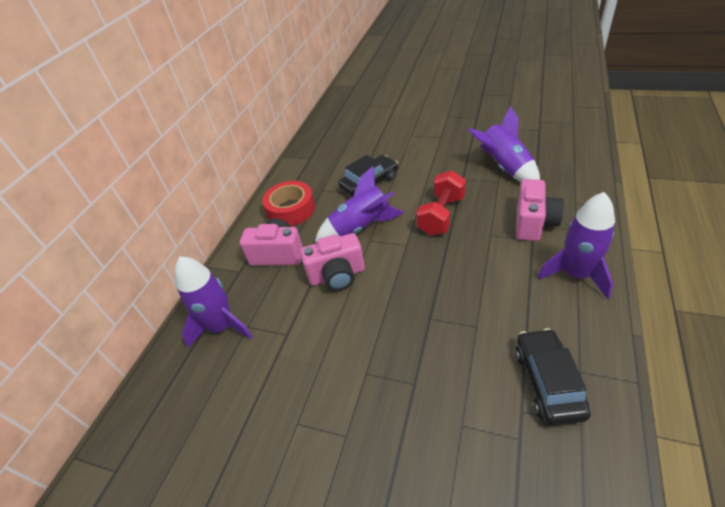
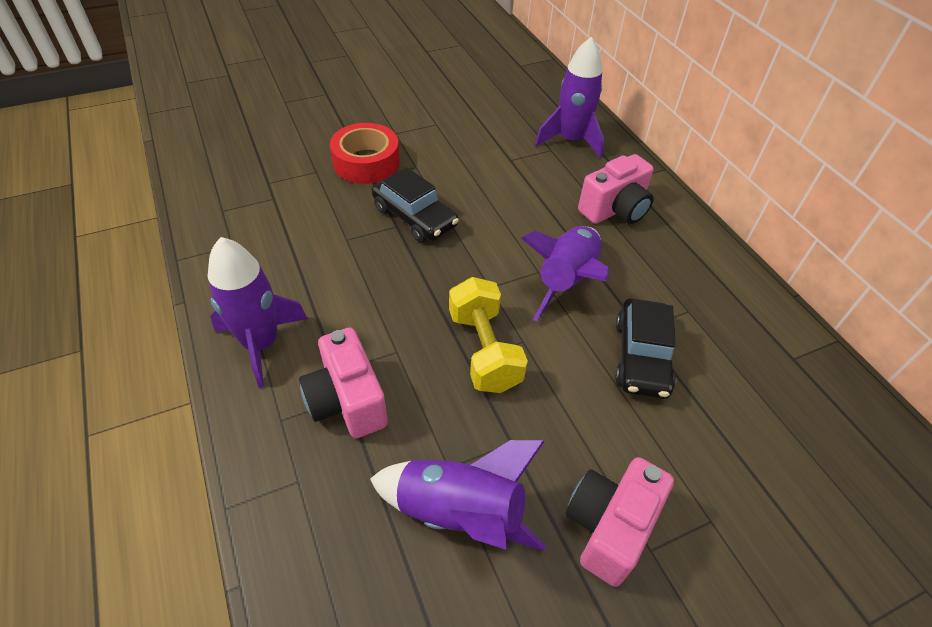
camera: 130 degrees right, 5 degrees up
red tape [262,181,315,226] -> red tape moved to [330,123,400,184]
pink camera [300,233,365,291] -> pink camera moved to [566,457,674,587]
red dumbbell [416,170,466,236] -> yellow dumbbell [449,277,528,393]
black car [515,328,591,426] -> black car moved to [372,167,459,242]

